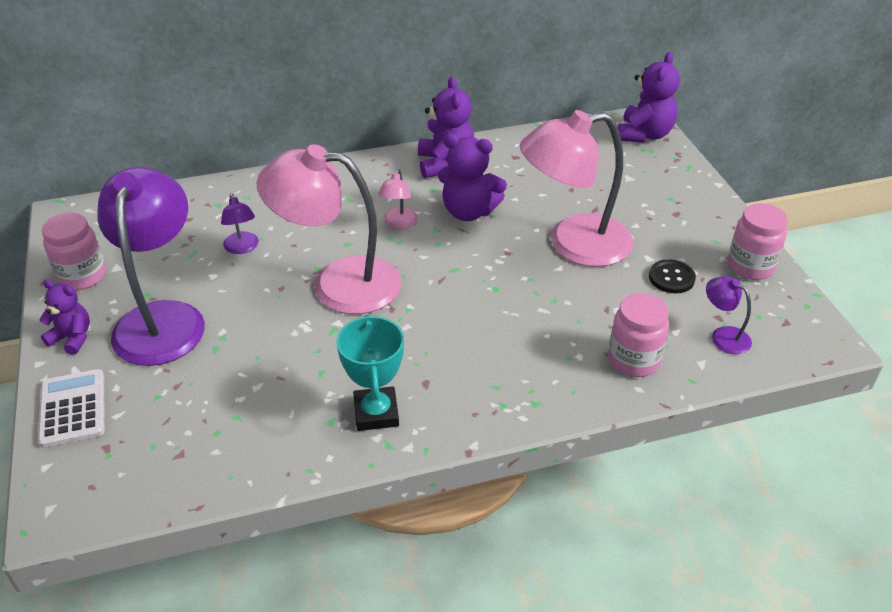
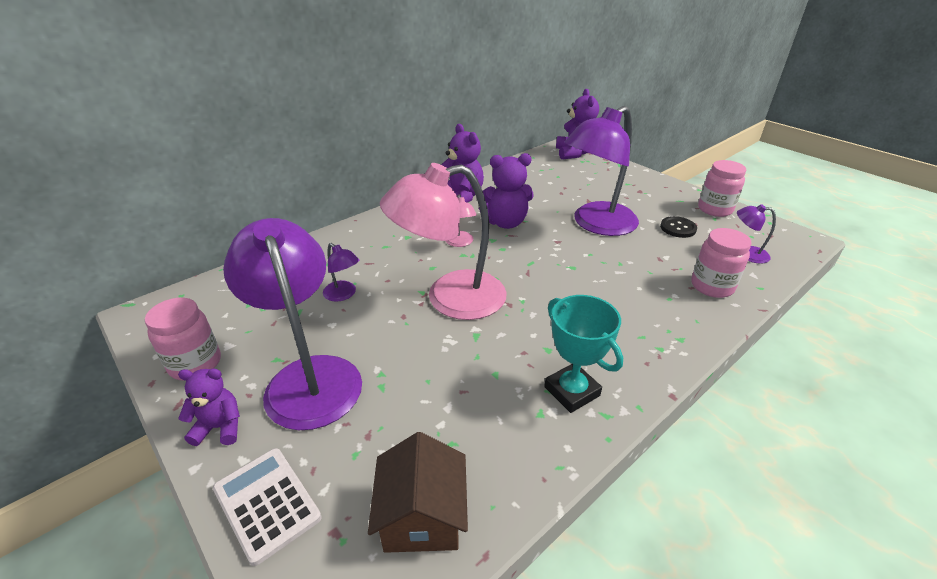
camera: 25 degrees left, 5 degrees down
pink lamp [520,110,633,267] -> purple lamp [564,106,639,236]
none -> brown house [368,432,468,553]

